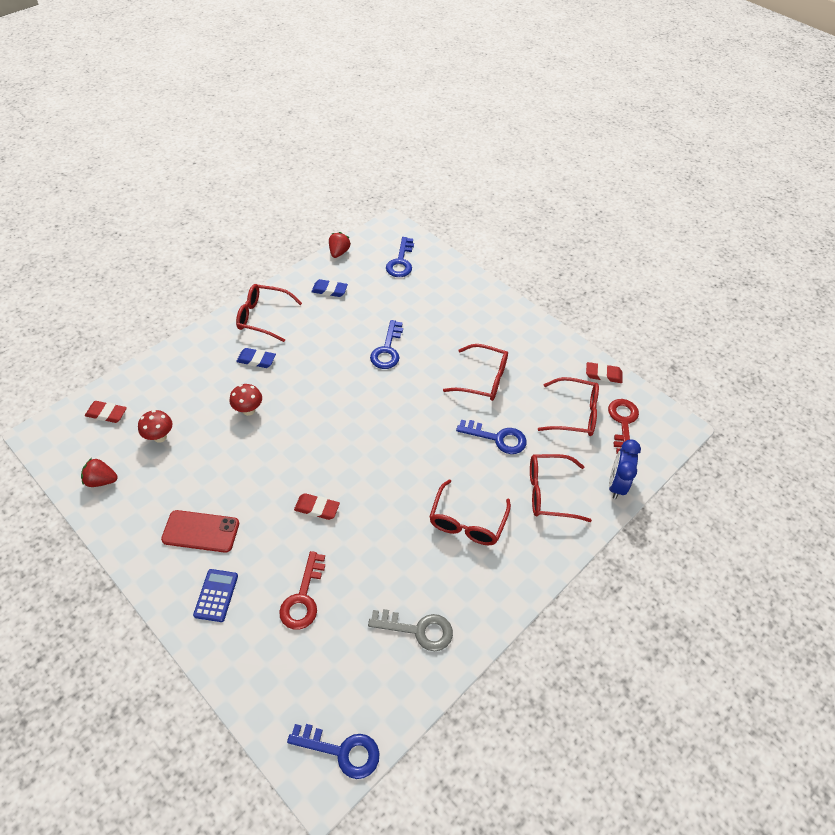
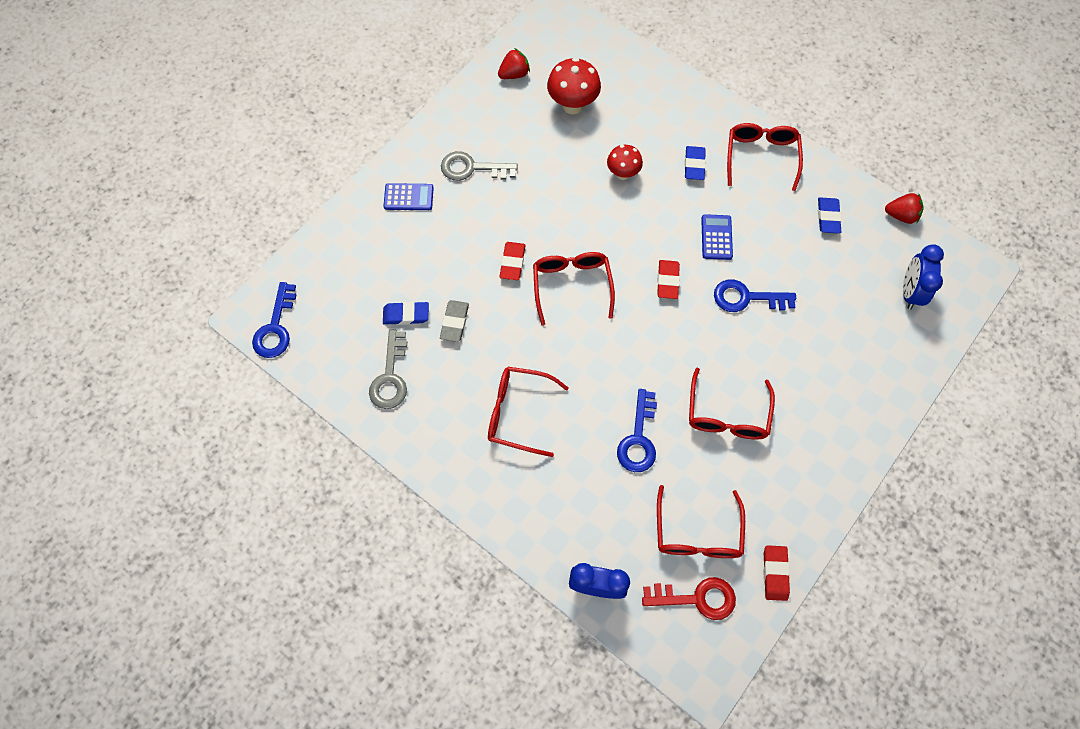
camera: 85 degrees right, 15 degrees up
red strawberry [81,458,118,487] -> red strawberry turned 60 degrees clockwise [498,48,530,79]
red eraser [85,401,127,423] -> red eraser moved to [657,260,680,299]
red mushroom [138,410,172,443] -> red mushroom [547,57,601,114], size x1.55
red phone [161,510,239,553] -> grey key [441,151,518,181]
red key [279,551,325,630] -> none
blue key [386,237,414,277] -> blue clock [903,244,944,309]
red glasses [530,454,592,522] -> red glasses moved to [533,252,615,325]
none -> blue eraser [383,301,429,325]
none -> grey eraser [440,300,469,342]
none -> blue calculator [701,214,733,260]

